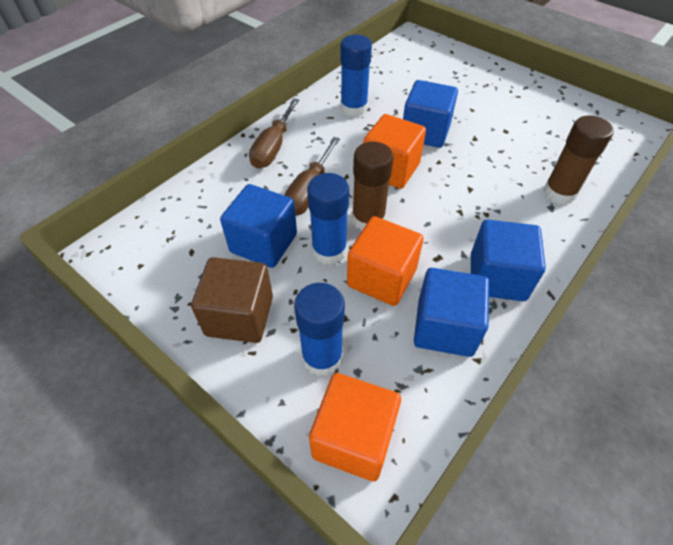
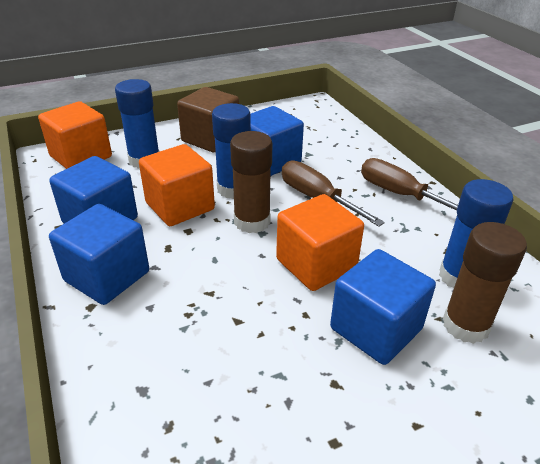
camera: 115 degrees right, 15 degrees down
brown glue stick [543,115,614,205] -> brown glue stick moved to [443,222,527,344]

